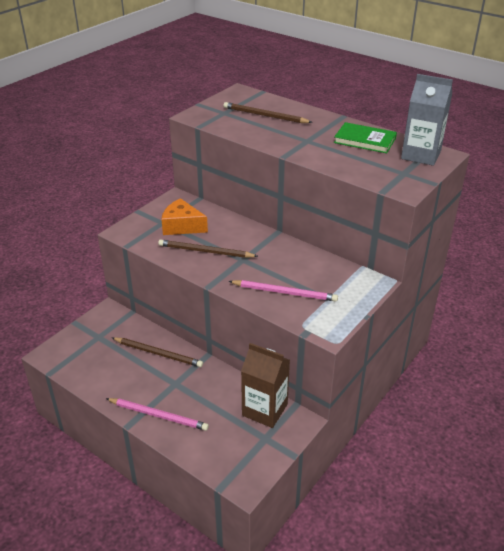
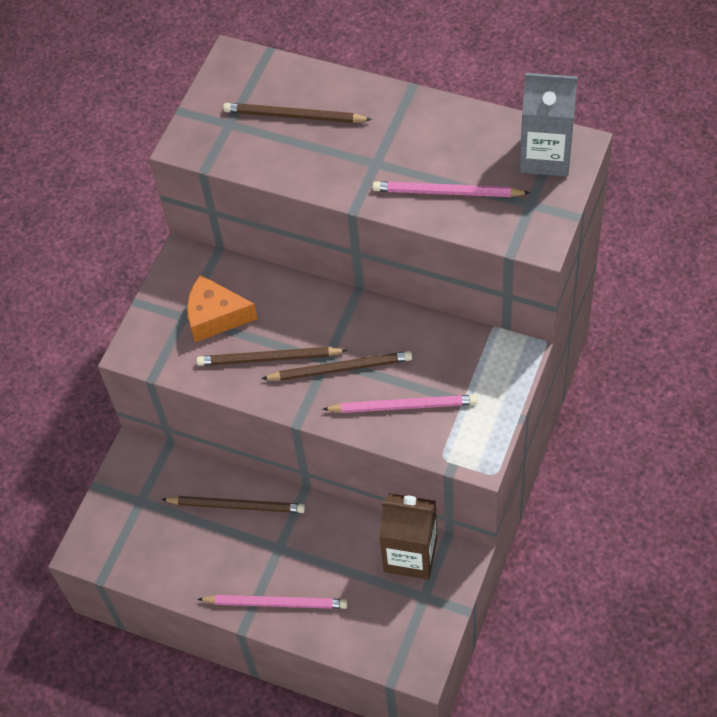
camera: 10 degrees left, 20 degrees up
green book [334,122,397,153] -> none
none -> brown pencil [261,351,412,381]
none -> pink pencil [372,181,530,197]

